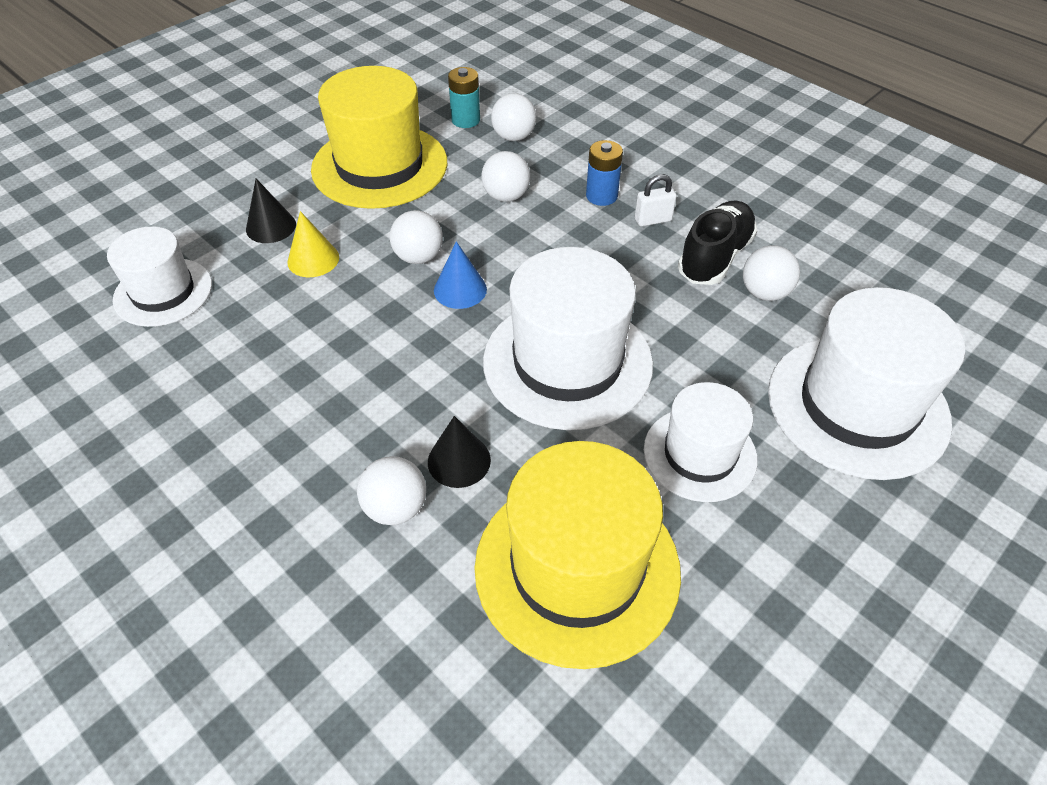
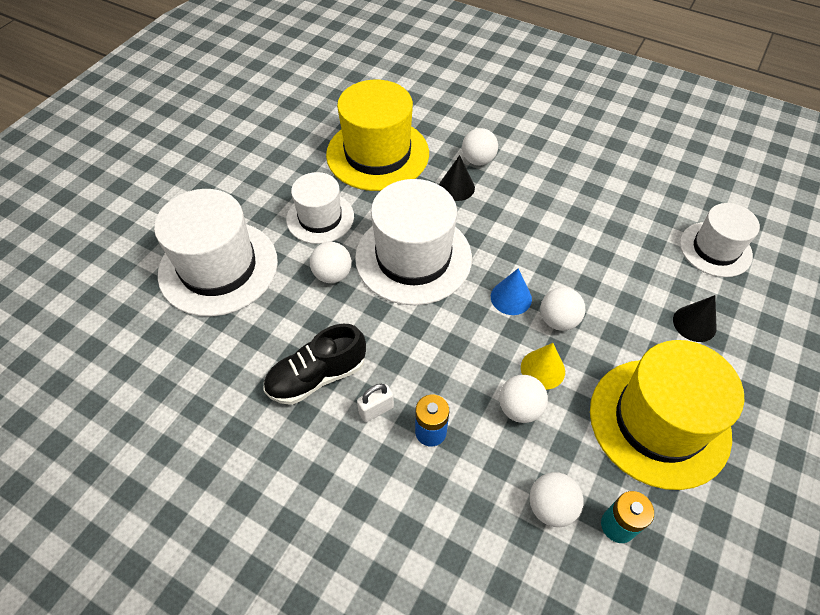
camera: 165 degrees right, 5 degrees up
yellow cone [287,211,339,277] -> yellow cone moved to [521,343,565,389]
black shoe [678,201,757,285] -> black shoe turned 45 degrees clockwise [263,324,366,405]
white ball [743,245,800,301] -> white ball moved to [310,242,352,283]

